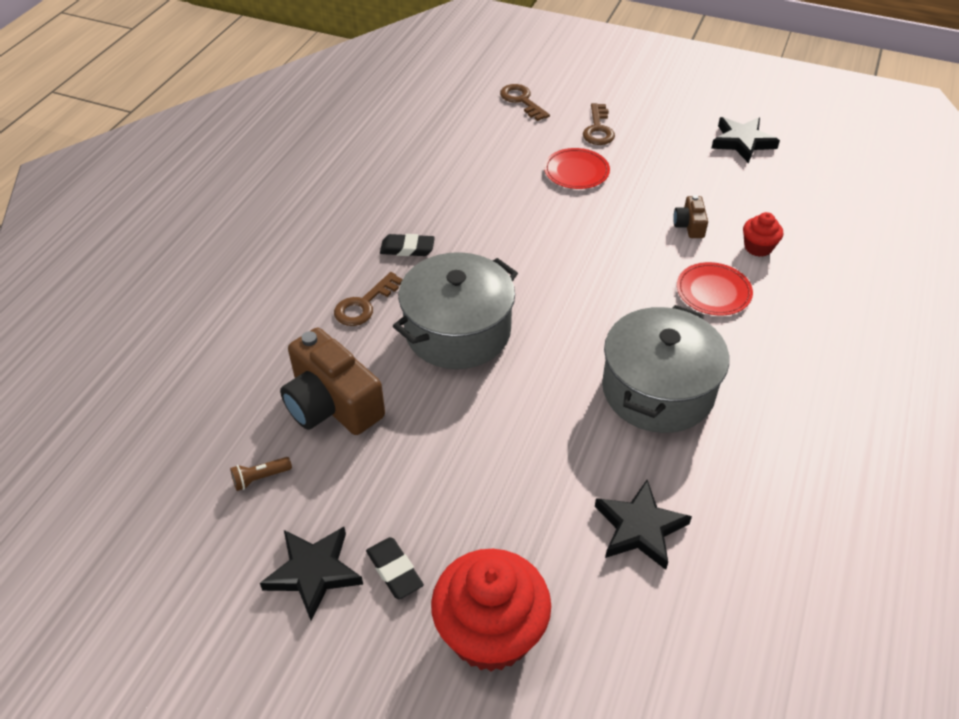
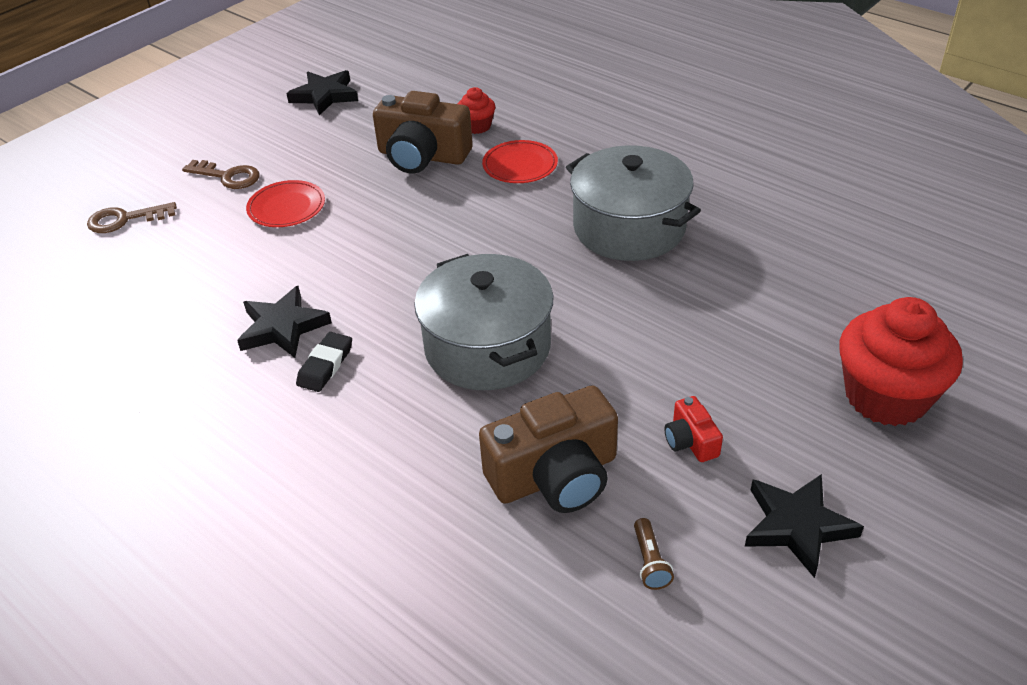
camera: 70 degrees left, 5 degrees down
brown key [334,272,403,326] -> none
black eraser [366,537,424,599] -> none
black star [595,480,692,570] -> black star moved to [237,286,332,358]
brown camera [673,195,708,238] -> brown camera [373,91,473,174], size x2.11
none -> red camera [665,396,723,462]

